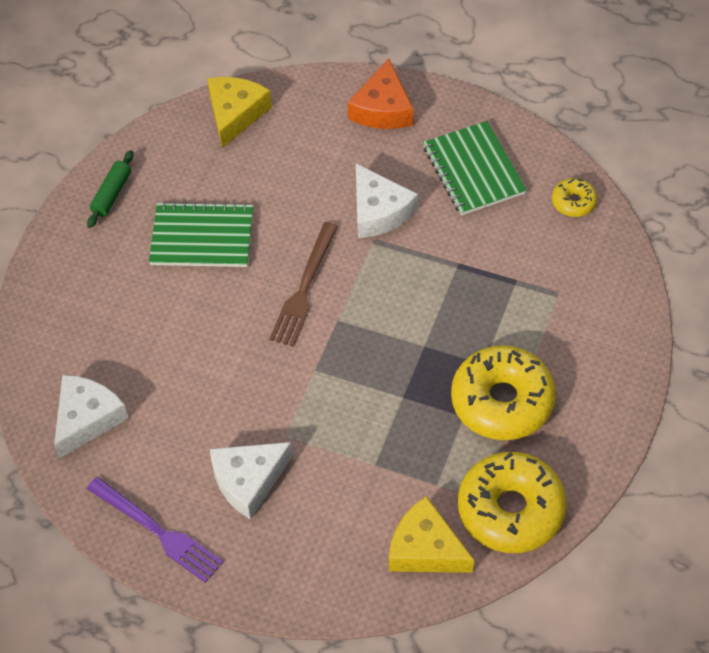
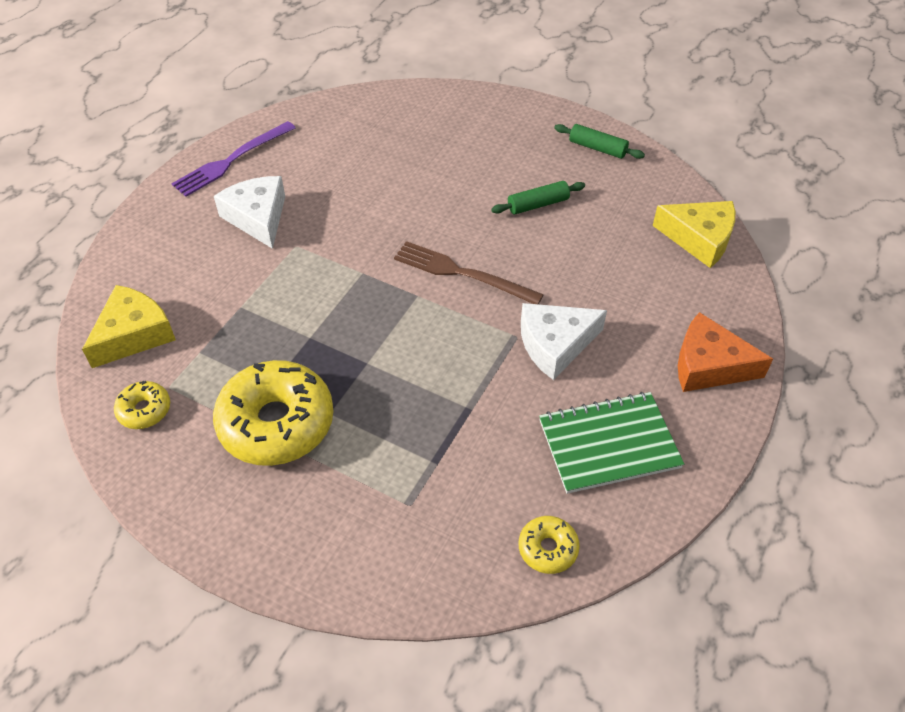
camera: 95 degrees right, 5 degrees down
white cheese [54,375,129,459] -> none
green notebook [149,202,253,267] -> green rolling pin [491,181,585,214]
yellow donut [458,452,567,553] -> yellow donut [114,381,170,429], size x0.47

